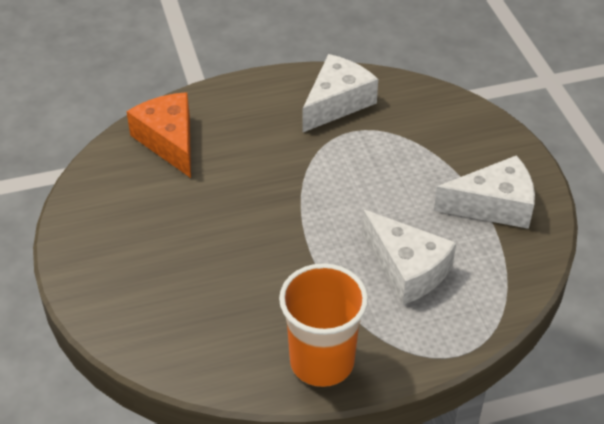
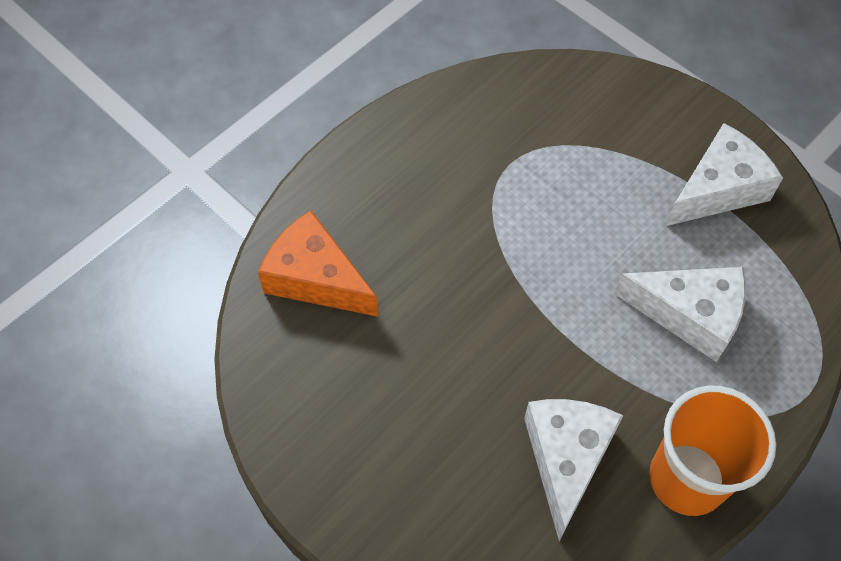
camera: 30 degrees left, 15 degrees up
white cheese [303,54,378,132] -> white cheese moved to [524,399,624,541]

